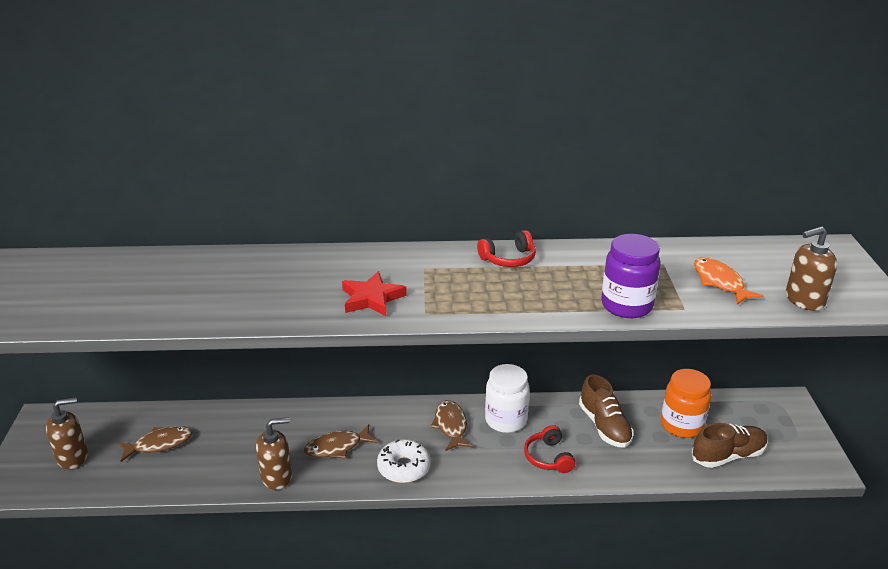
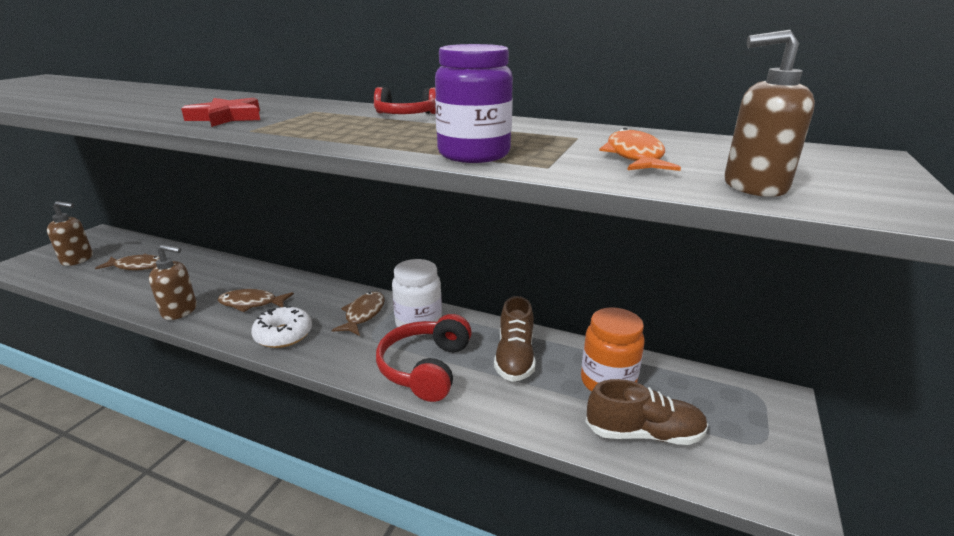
camera: 25 degrees right, 5 degrees down
red headphones [524,425,576,473] -> red headphones [376,314,472,402], size x1.63

